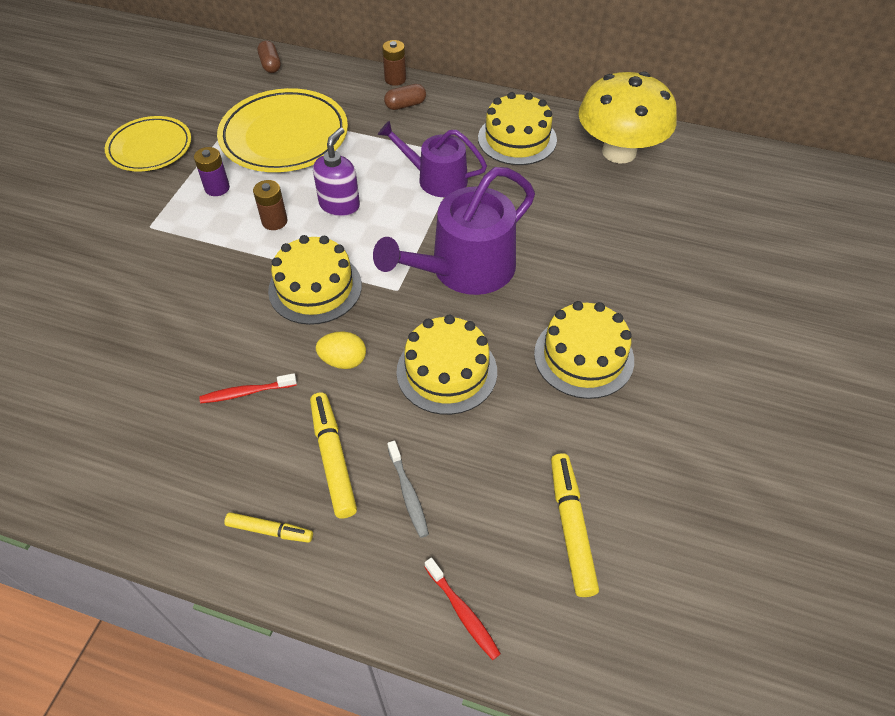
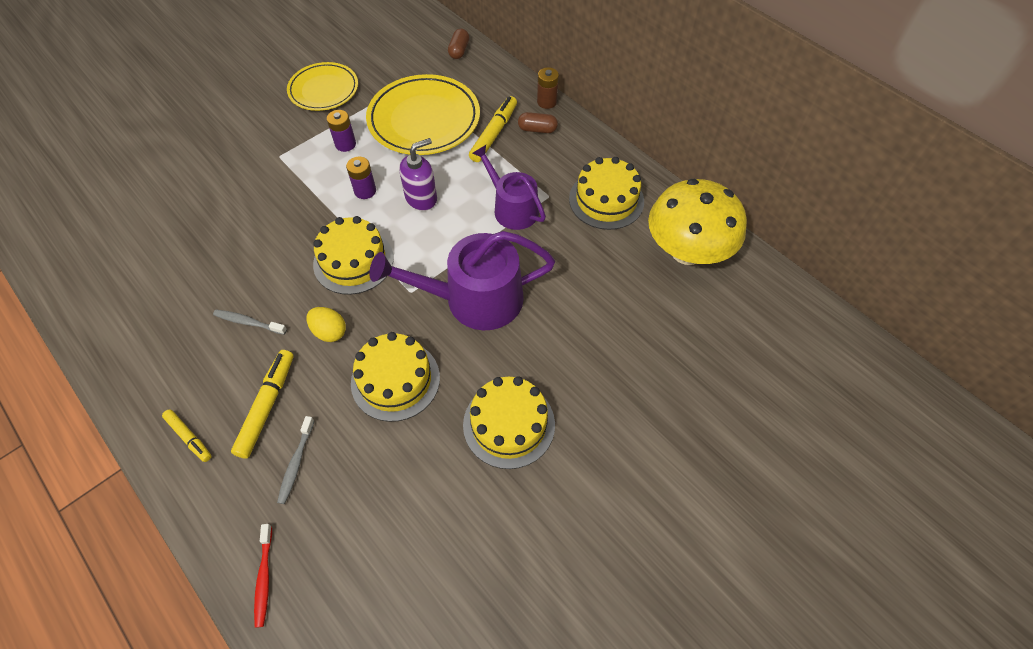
camera: 30 degrees right, 5 degrees up
red toothbrush [199,373,297,403] -> grey toothbrush [213,309,287,335]
brown battery [253,180,287,230] -> purple battery [346,157,376,199]
yellow marker [551,453,599,597] -> yellow marker moved to [469,96,517,162]

